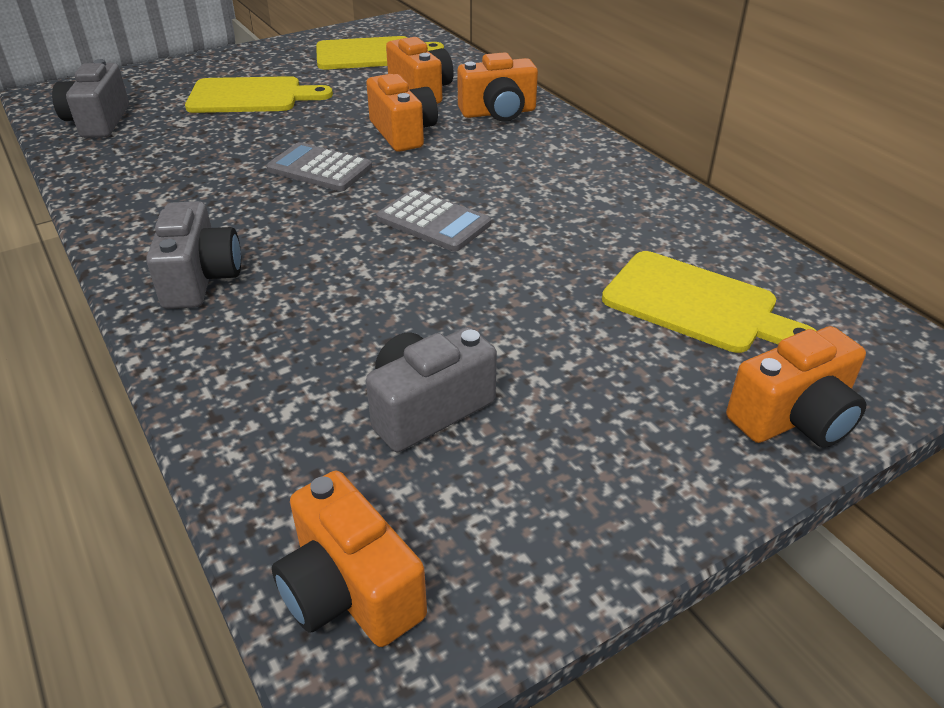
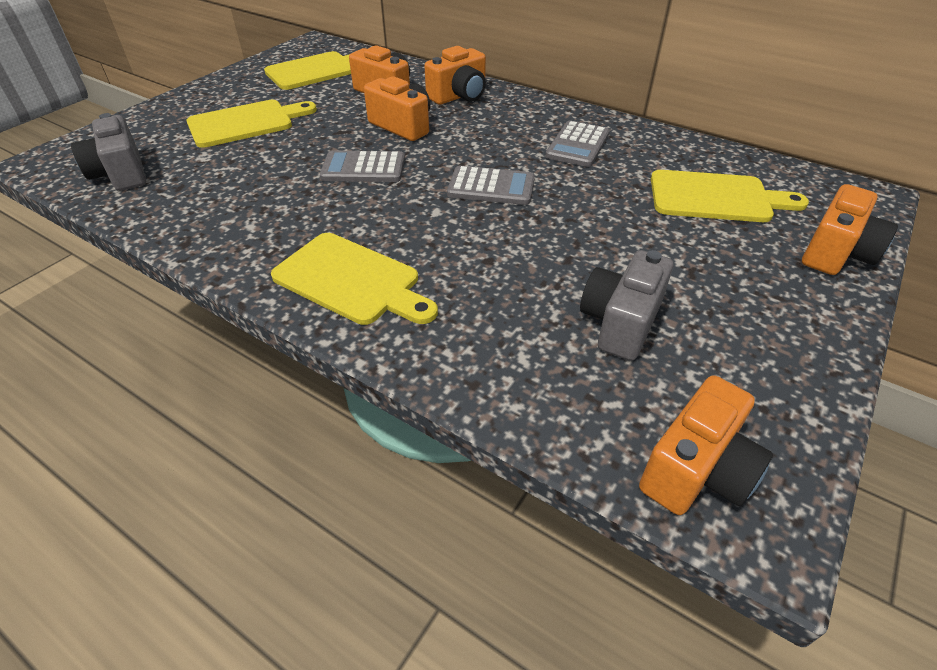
camera: 25 degrees left, 5 degrees up
grey camera [146,201,241,309] -> yellow cutting board [271,233,438,325]
orange camera [272,471,427,647] -> orange camera turned 75 degrees counterclockwise [639,375,773,515]
none -> grey calculator [545,121,610,167]

